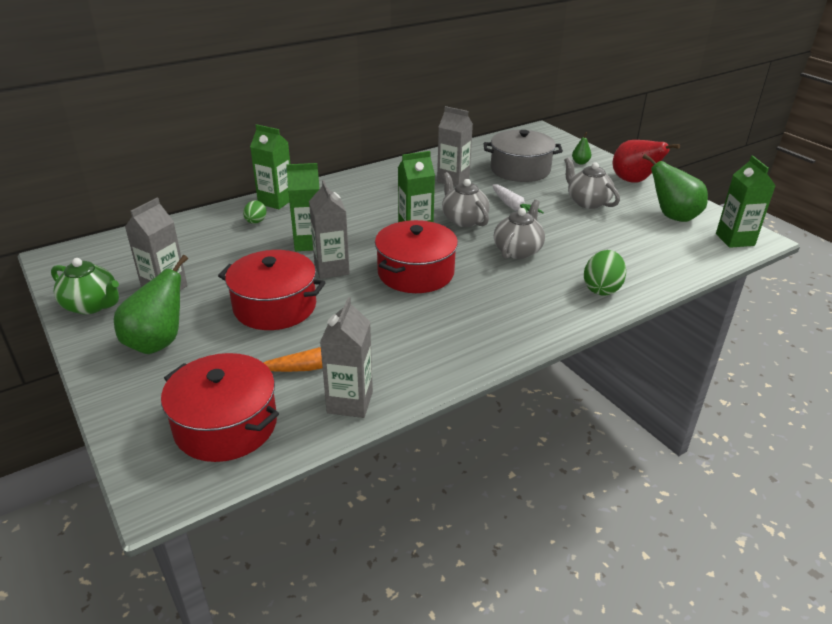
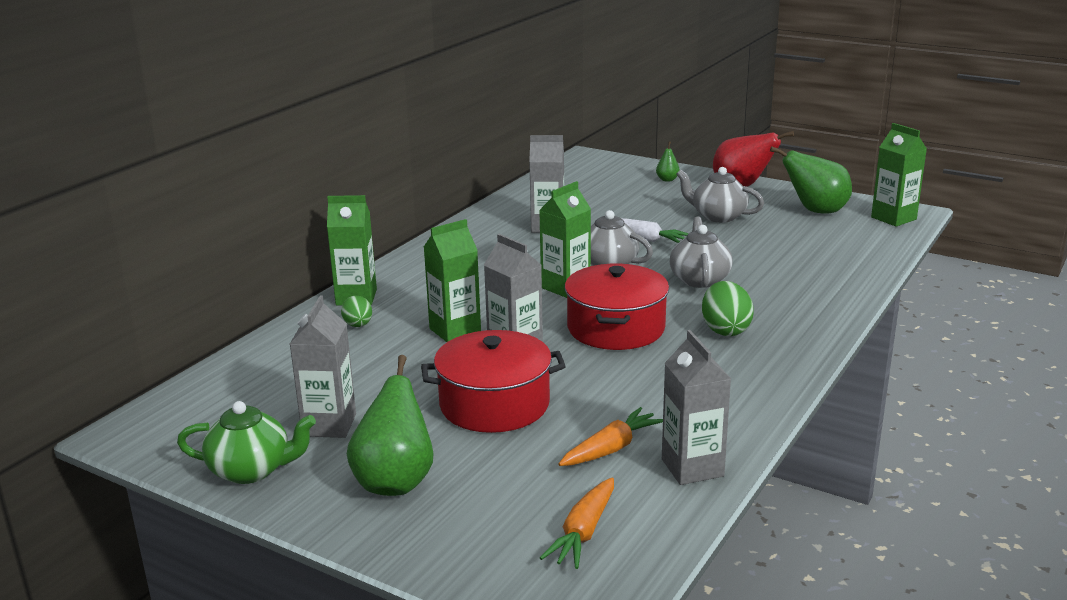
camera: 25 degrees left, 10 degrees down
red pot [161,353,279,462] -> orange carrot [540,478,614,569]
grey pot [484,130,563,182] -> none
green egg [584,250,626,296] -> green egg moved to [702,281,754,336]

